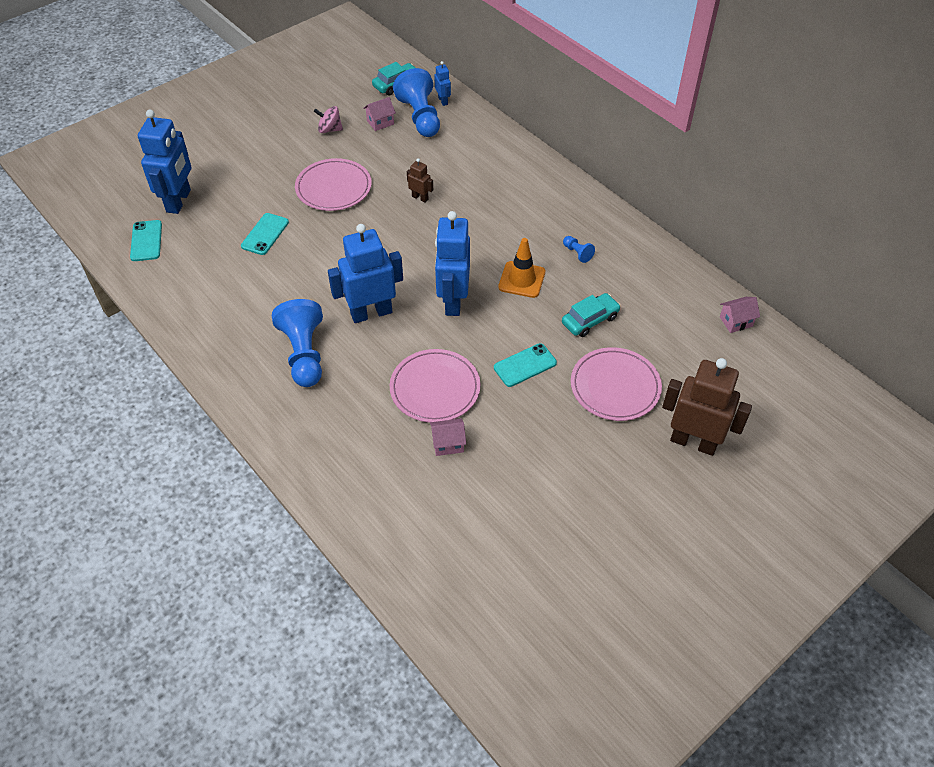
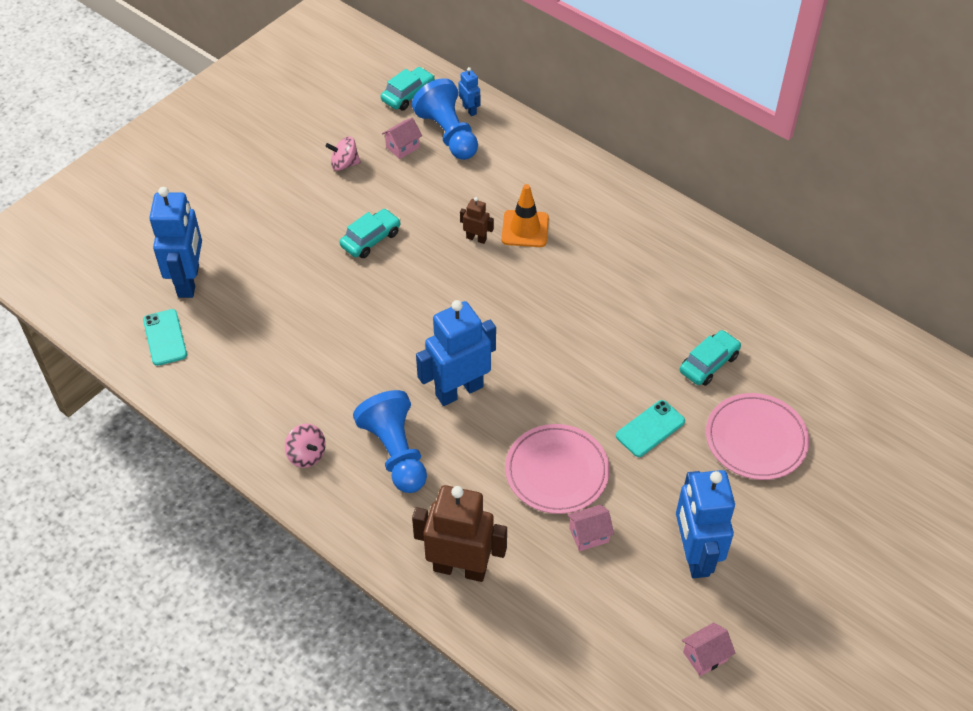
camera: 10 degrees left, 0 degrees up
turquoise phone [241,213,289,255] -> none
pink plate [295,158,372,211] -> turquoise car [340,209,401,258]
blue robot [435,211,470,316] -> blue robot moved to [676,470,735,578]
orange traffic cone [498,238,545,298] -> orange traffic cone moved to [501,184,549,247]
blue pawn [563,236,595,263] -> none
brown robot [662,358,752,456] -> brown robot moved to [412,485,507,582]
pink house [720,297,760,333] -> pink house moved to [682,623,735,676]
none -> pink spinning top [285,424,326,468]

